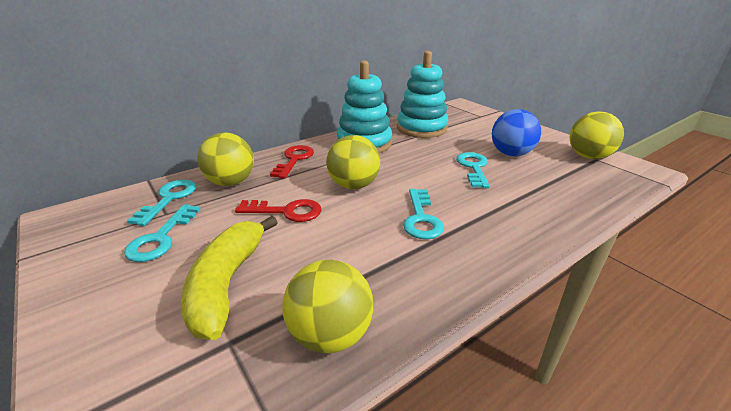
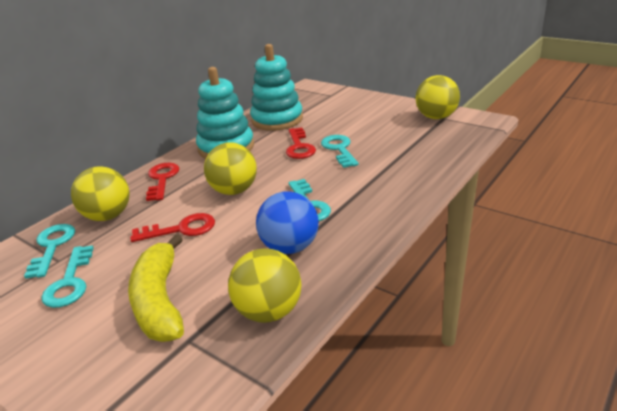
camera: 15 degrees left, 0 degrees up
blue ball [492,109,541,157] -> blue ball moved to [256,191,319,254]
none -> red key [286,128,316,159]

